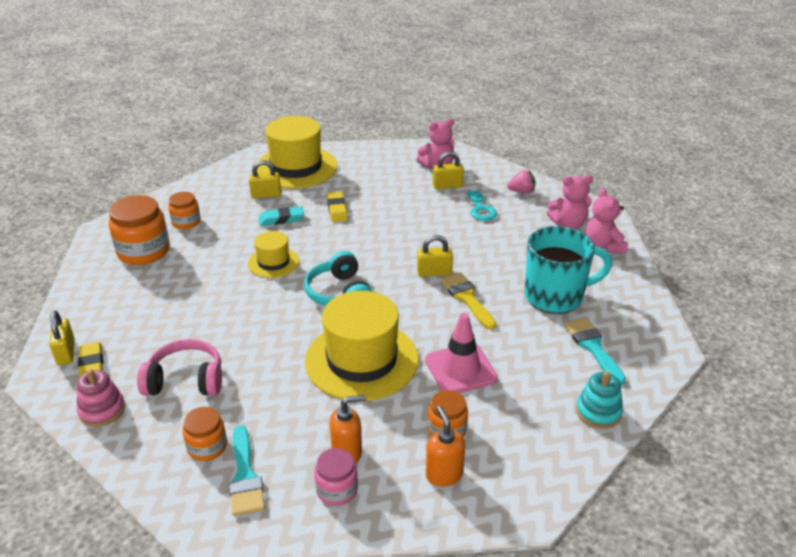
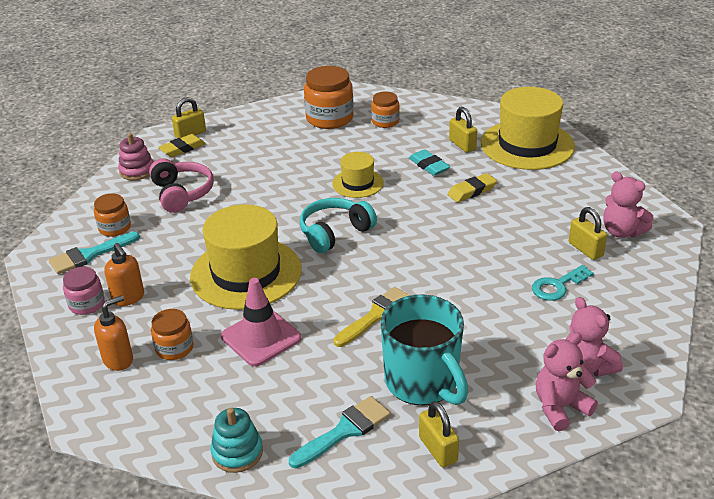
camera: 70 degrees right, 0 degrees up
yellow padlock [417,235,453,277] -> yellow padlock moved to [419,401,459,467]
pink strawberry [507,170,535,194] -> none

